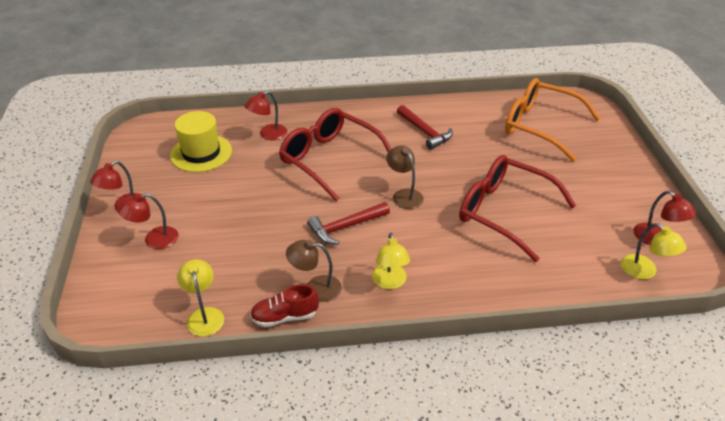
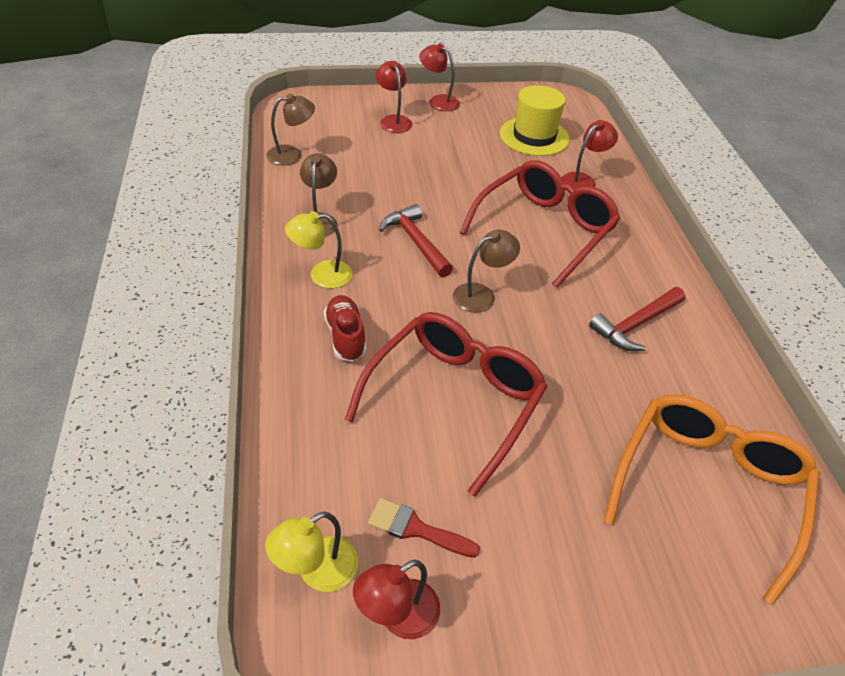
camera: 85 degrees right, 5 degrees up
yellow lamp [177,259,224,337] -> brown lamp [266,94,315,165]
red lamp [244,91,287,140] -> red lamp turned 90 degrees clockwise [562,120,618,188]
red shoe [250,284,319,327] -> red shoe moved to [324,295,367,362]
none -> red brush [368,498,480,558]

